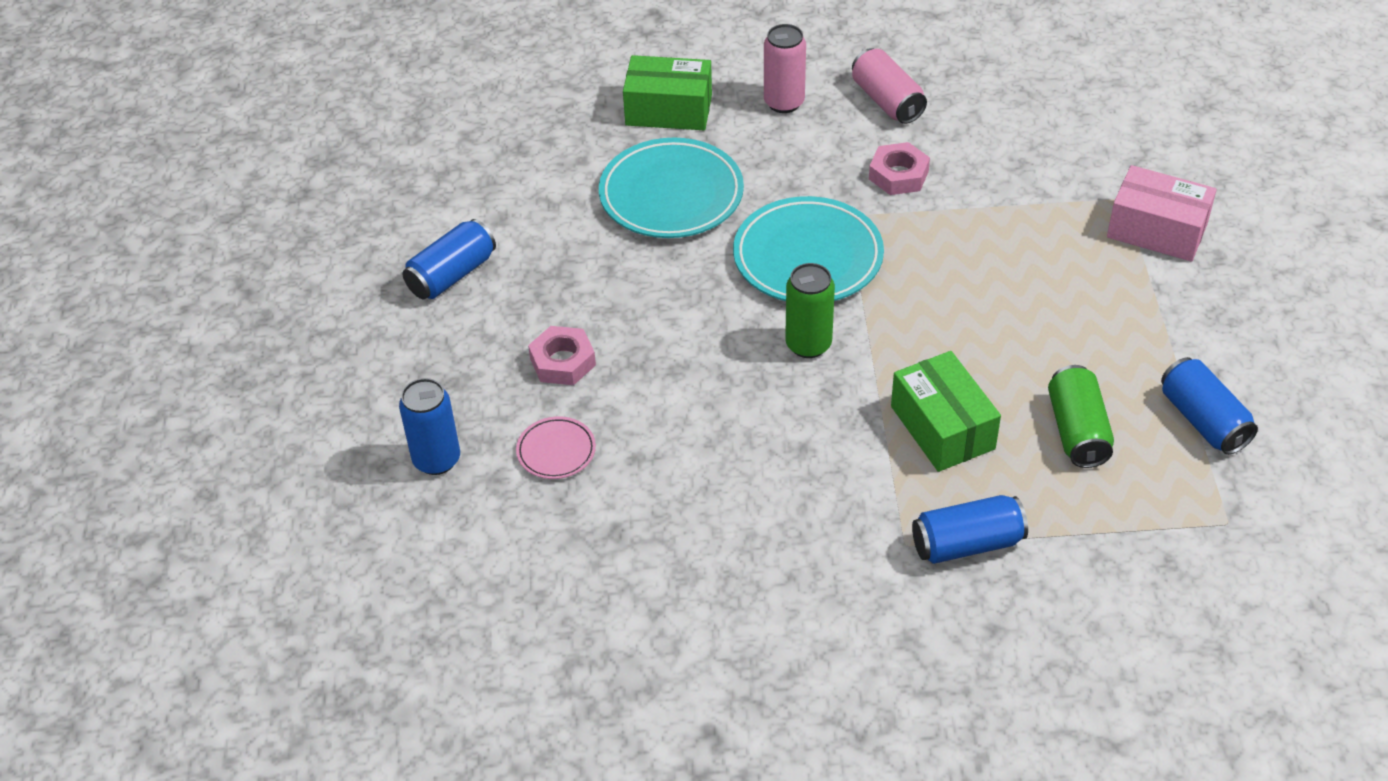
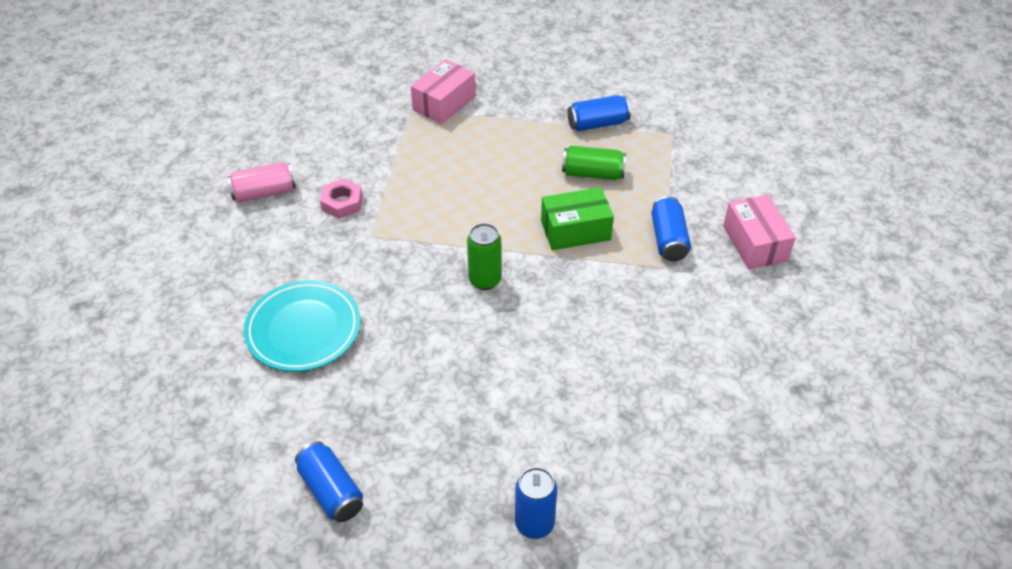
camera: 80 degrees left, 0 degrees up
pink plate [516,416,596,479] -> none
pink nut [528,326,596,385] -> none
green box [623,55,712,130] -> none
turquoise plate [733,196,884,301] -> none
pink can [764,24,806,113] -> none
none -> pink box [723,194,796,269]

